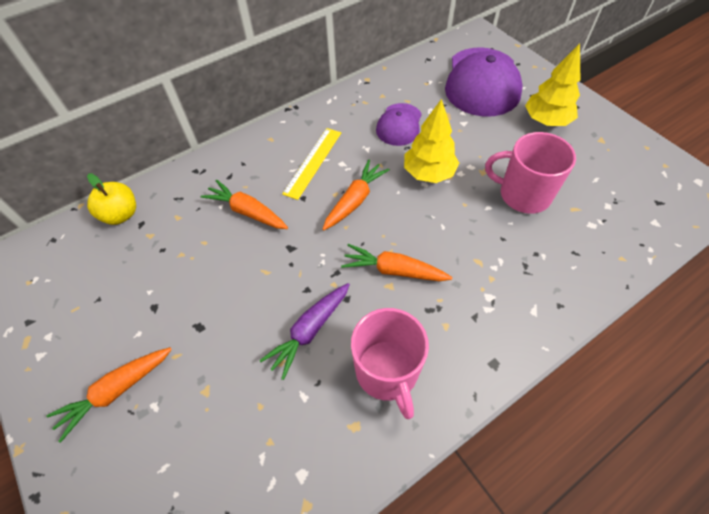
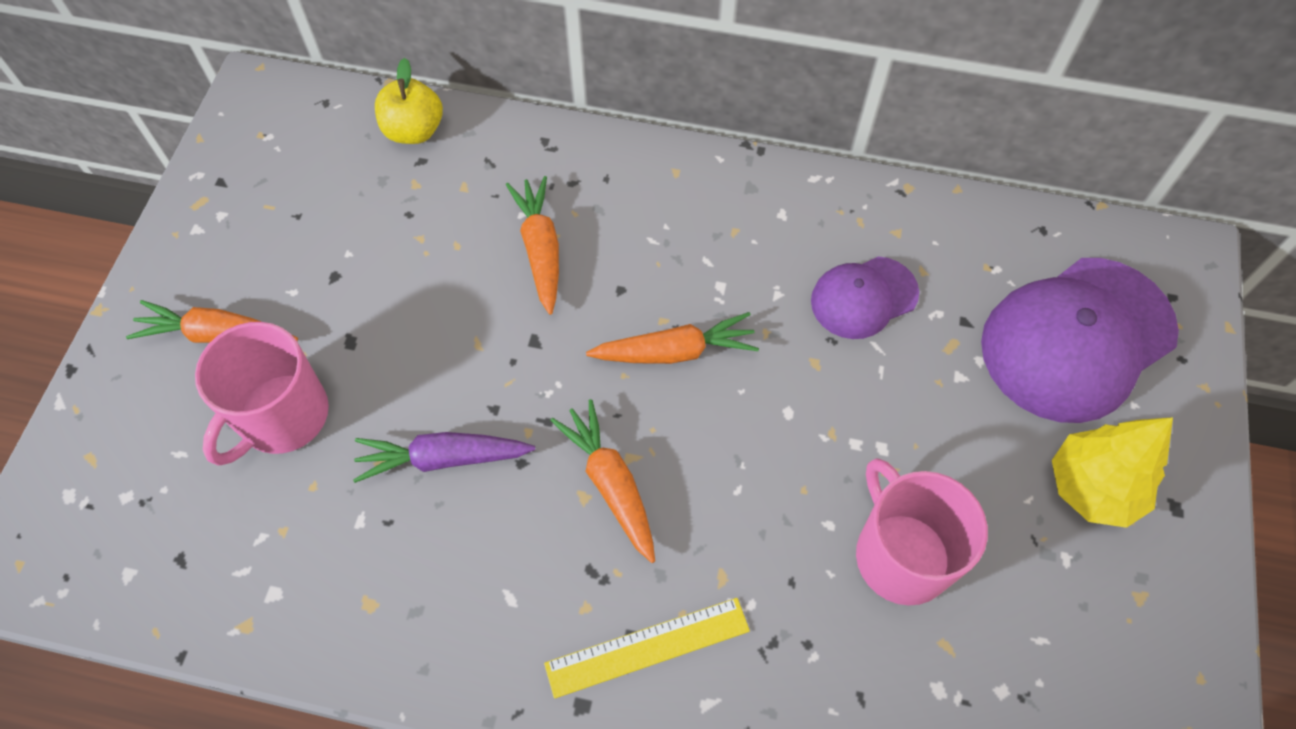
camera: 45 degrees right, 5 degrees up
yellow ruler [282,128,341,200] -> yellow ruler moved to [544,598,750,699]
pink mug [351,308,429,419] -> pink mug moved to [195,322,329,466]
yellow tree [404,99,459,183] -> none

